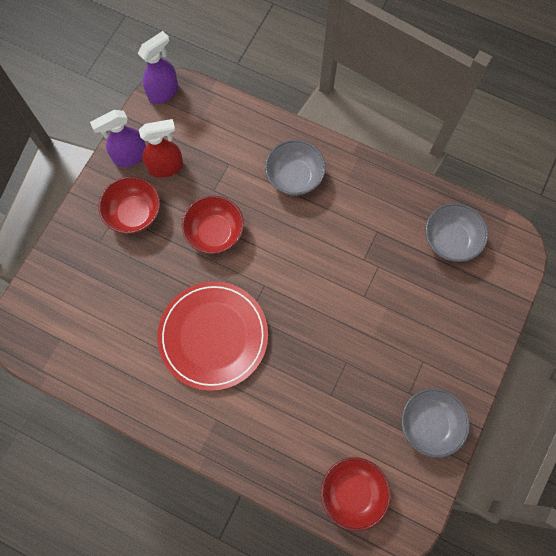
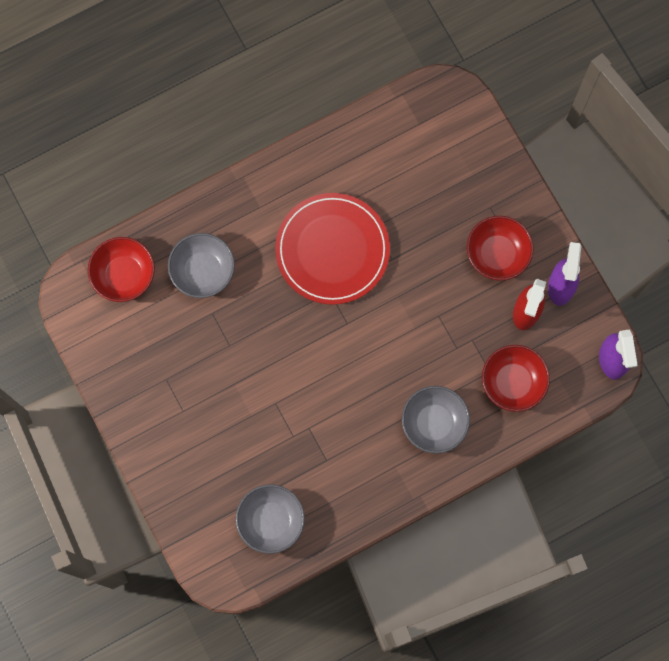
camera: 125 degrees right, 5 degrees up
red bowl [182,196,244,254] -> red bowl moved to [482,345,550,412]
grey bowl [401,388,470,458] -> grey bowl moved to [168,233,235,298]

